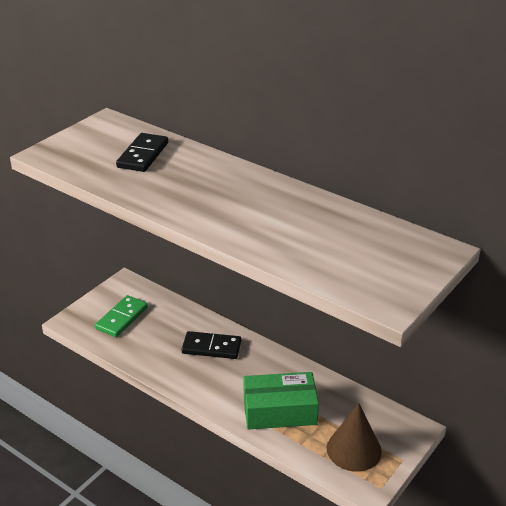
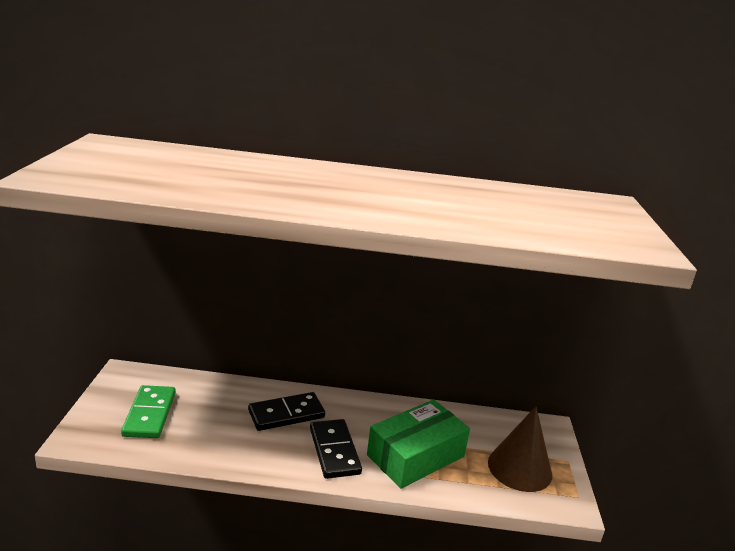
camera: 35 degrees left, 10 degrees down
black domino [116,133,168,172] -> black domino moved to [310,419,362,479]

